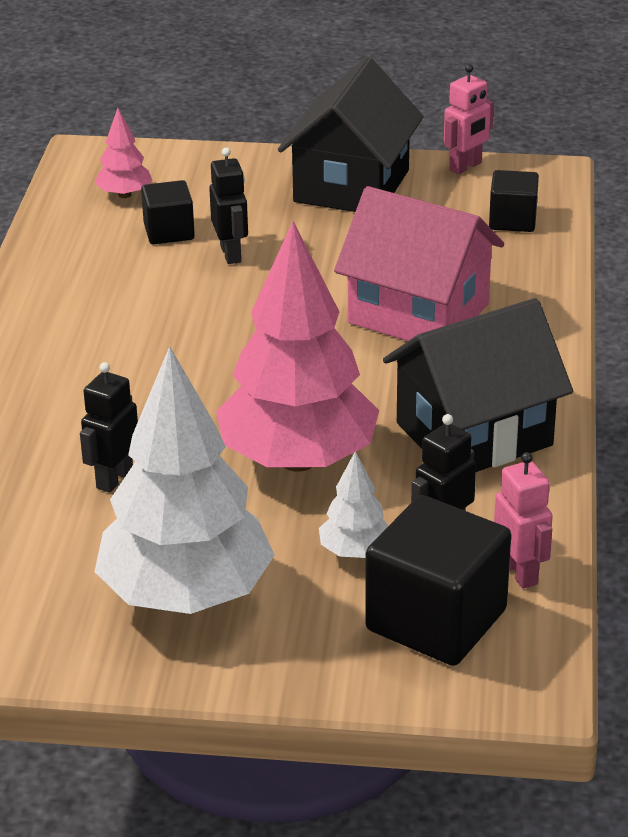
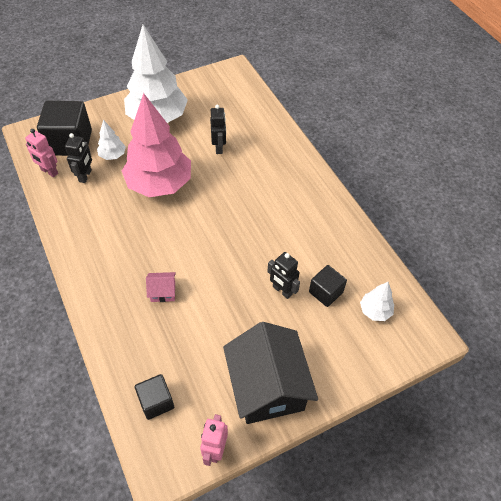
camera: 145 degrees right, 20 degrees up
pink tree [95,108,152,198] -> white tree [360,282,394,321]
pink house [334,186,504,341] -> pink house [146,272,176,302], size x0.41
black house [383,298,573,472] -> none

